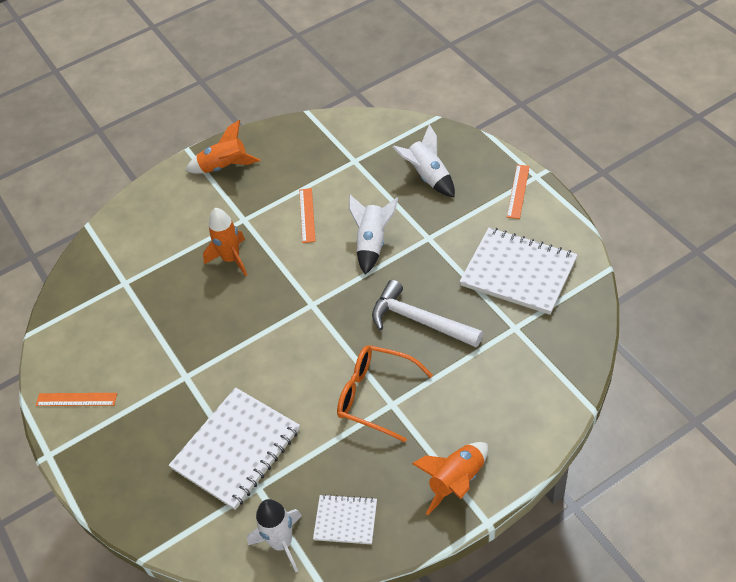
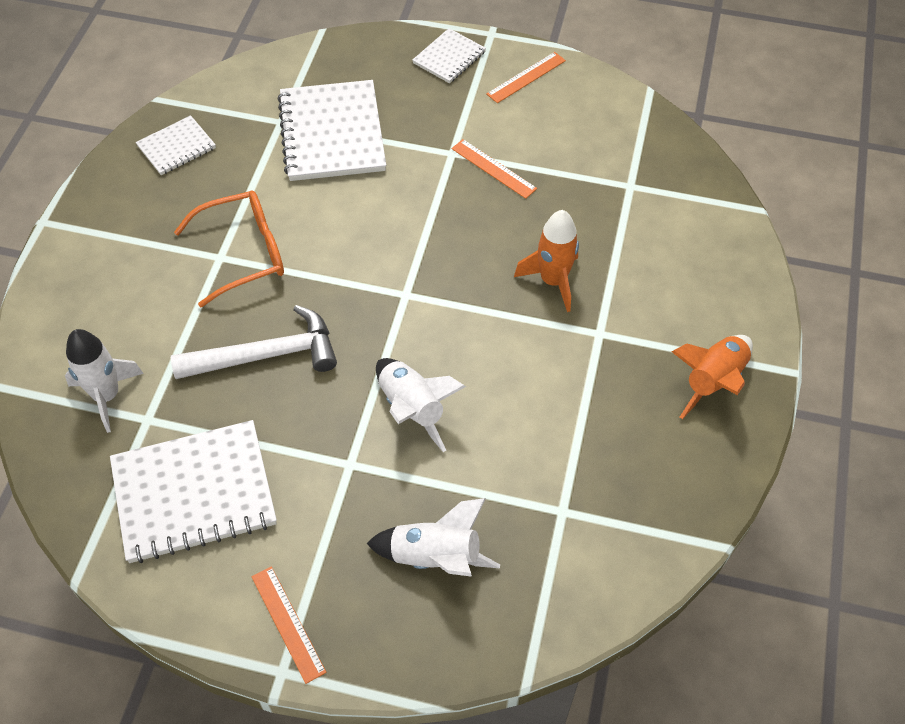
camera: 130 degrees right, 5 degrees up
white rocket [247,499,302,572] -> white rocket moved to [65,329,144,433]
orange ruler [299,188,315,243] -> orange ruler moved to [452,139,537,199]
orange rocket [412,442,488,515] -> none
none -> white notebook [413,28,486,83]

